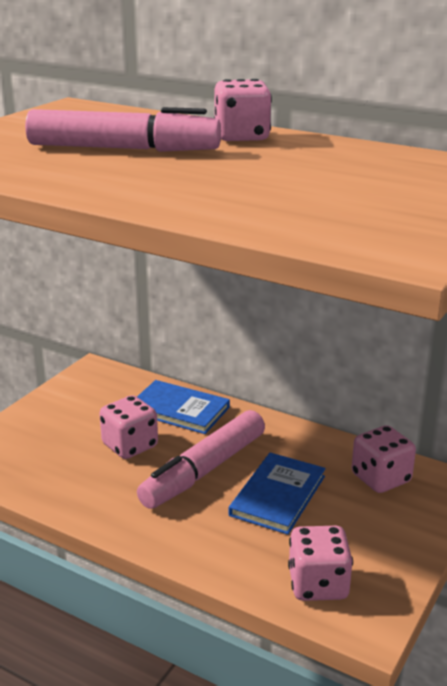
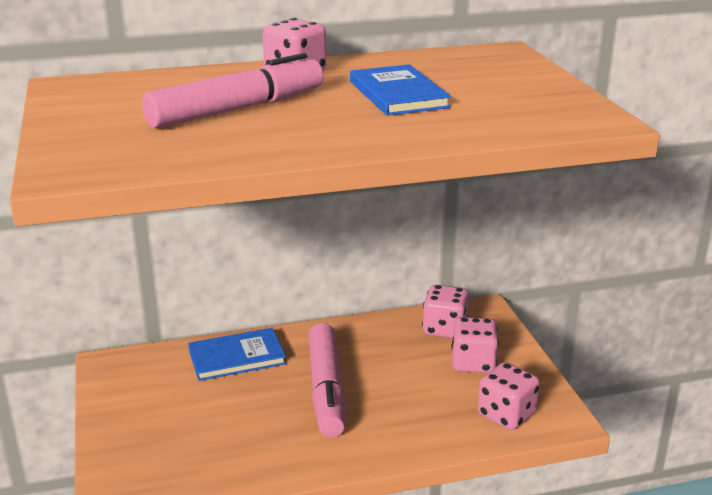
camera: 45 degrees left, 0 degrees up
pink dice [99,395,158,459] -> pink dice moved to [451,317,499,373]
blue book [229,453,325,535] -> blue book moved to [350,64,451,116]

